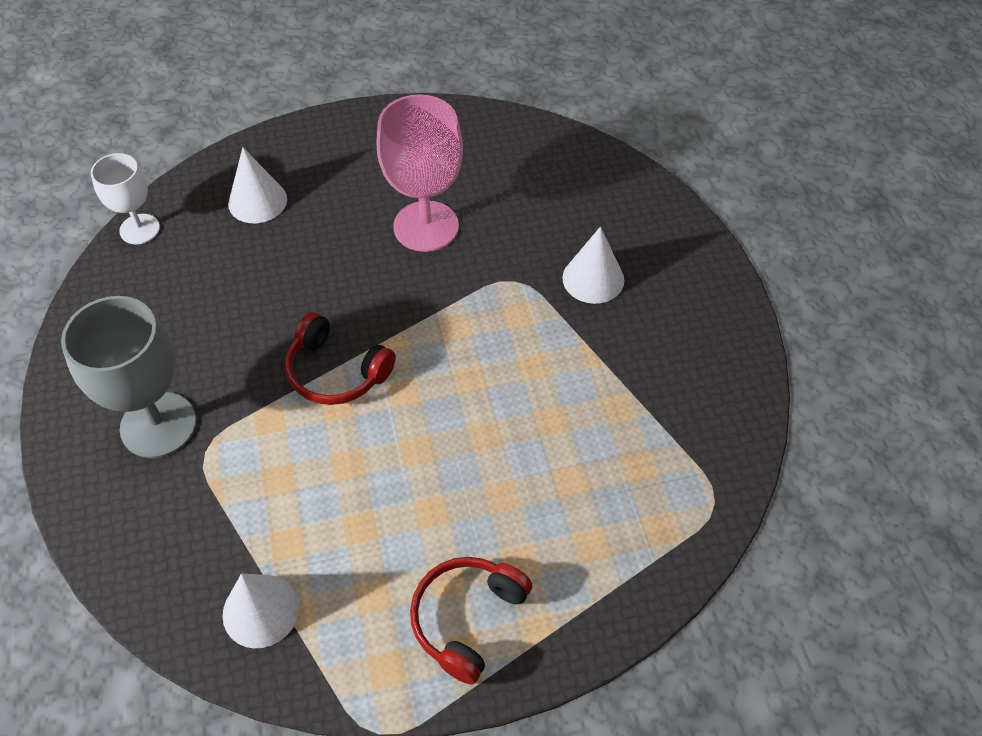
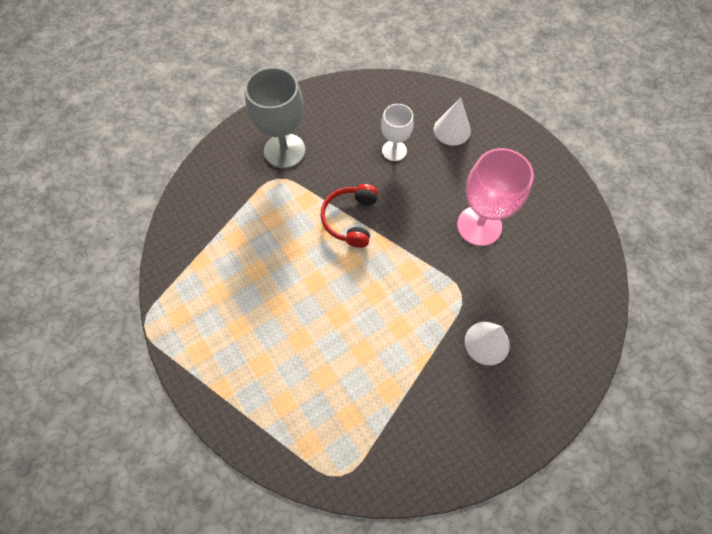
camera: 70 degrees right, 10 degrees up
white goblet [91,153,160,245] -> white goblet moved to [381,104,414,161]
white cone [223,574,299,648] -> none
red headphones [410,557,532,685] -> none

